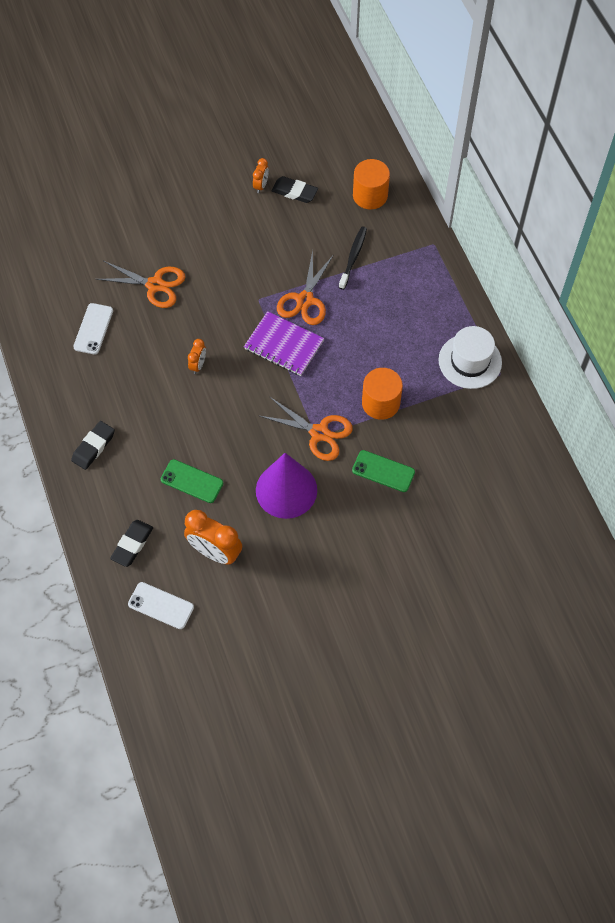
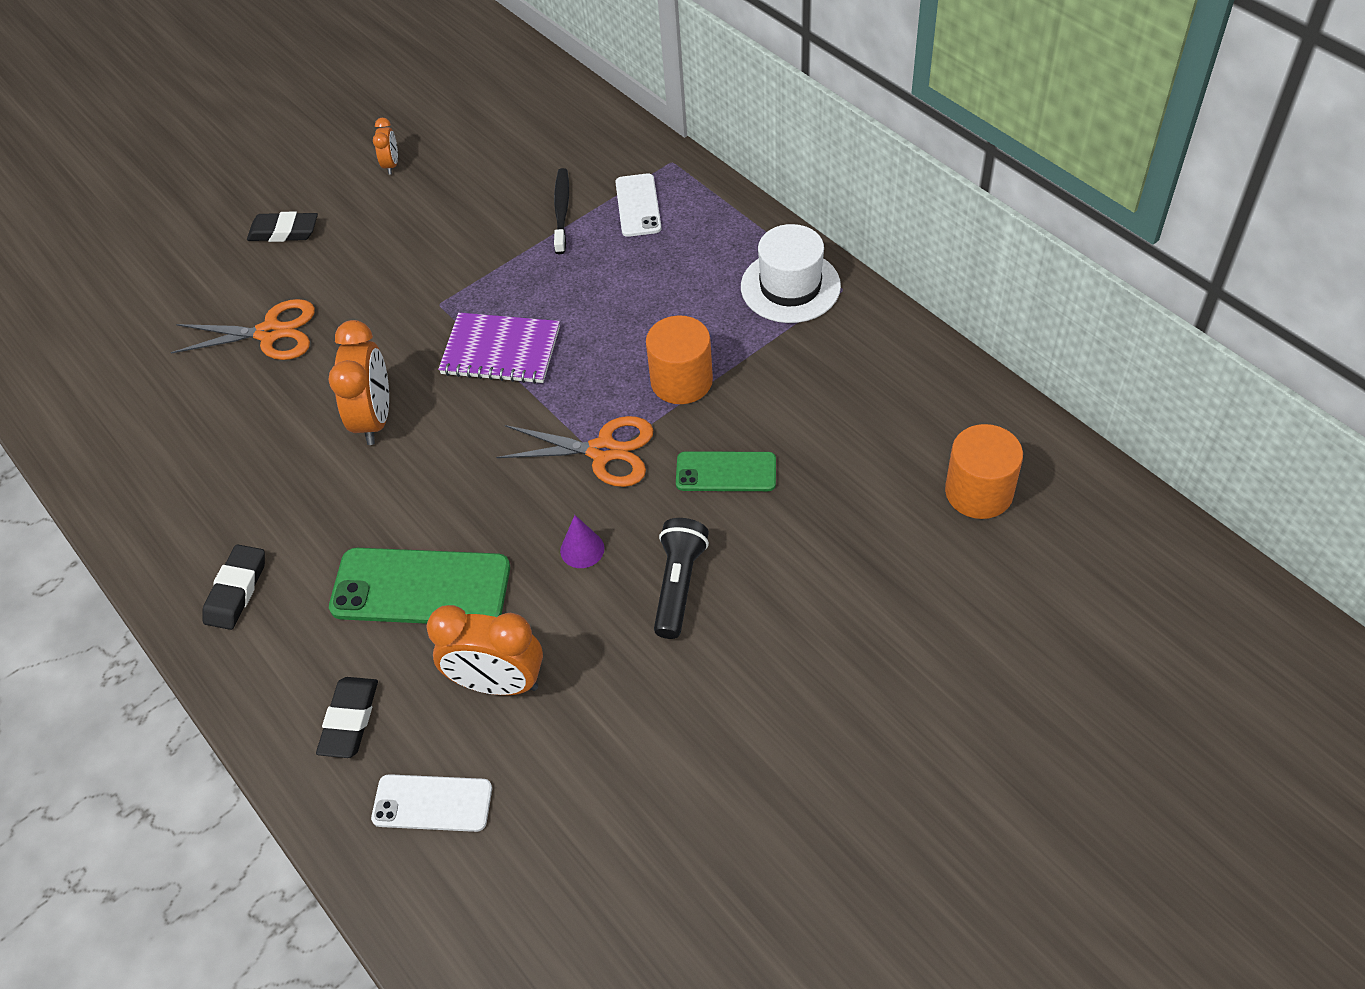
camera: 15 degrees left, 10 degrees down
white phone [73,303,113,355] -> white phone moved to [615,173,661,237]
green phone [161,459,223,503] -> green phone [329,548,510,624], size x1.66
orange clock [188,339,206,374] -> orange clock [328,320,389,445], size x1.94
purple cone [256,453,317,519] -> purple cone [560,515,604,568], size x0.42
black eraser [272,176,318,203] -> black eraser moved to [247,212,318,242]
orange scissors [277,250,333,325] -> none
orange cylinder [353,159,390,209] -> orange cylinder moved to [945,424,1023,519]
none -> black flashlight [654,518,709,639]

